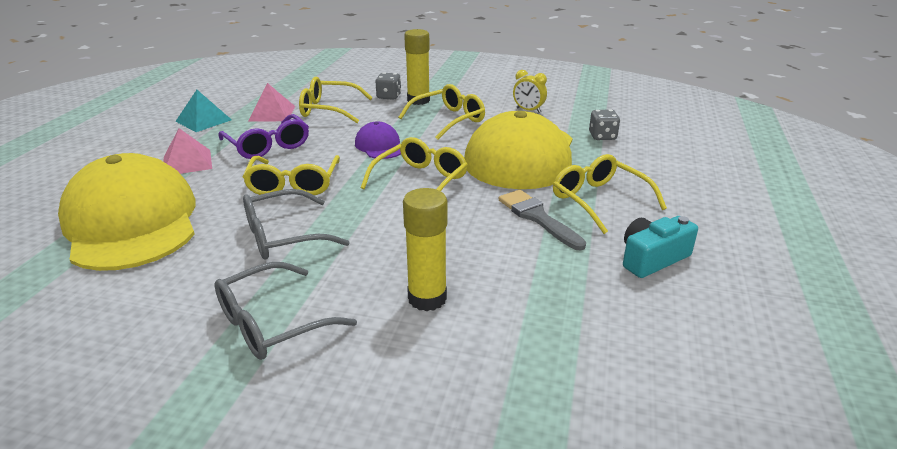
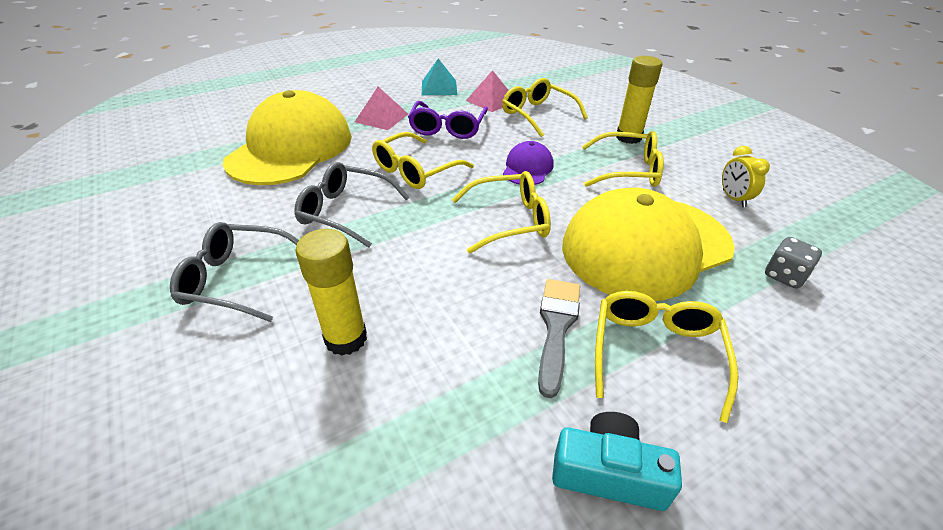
camera: 45 degrees right, 10 degrees up
grey dice [375,72,401,100] -> none

